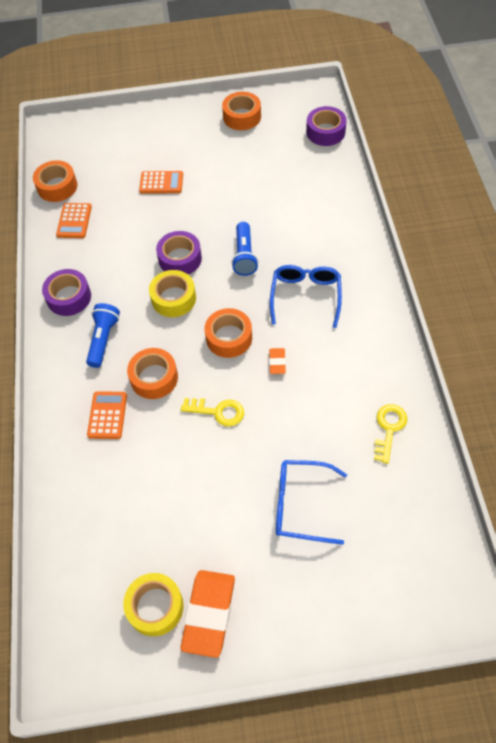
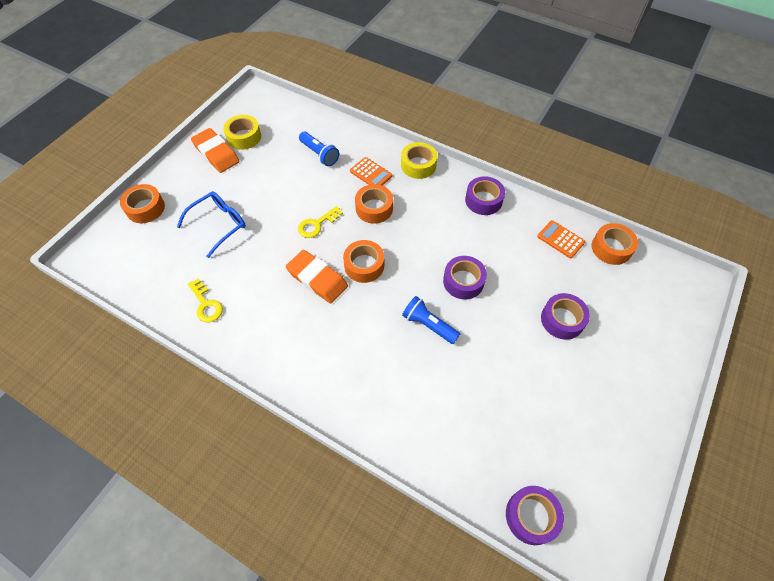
camera: 125 degrees right, 0 degrees up
blue flashlight [86,303,120,368] -> blue flashlight moved to [299,132,339,166]
orange calculator [139,171,183,194] -> purple tape [541,293,590,340]
yellow tape [149,270,196,317] -> yellow tape moved to [401,142,437,179]
orange tape [222,92,261,130] -> orange tape moved to [120,184,165,223]
orange eraser [269,348,286,374] -> orange eraser [286,250,348,304], size x2.12
blue glasses [270,265,342,328] -> none

